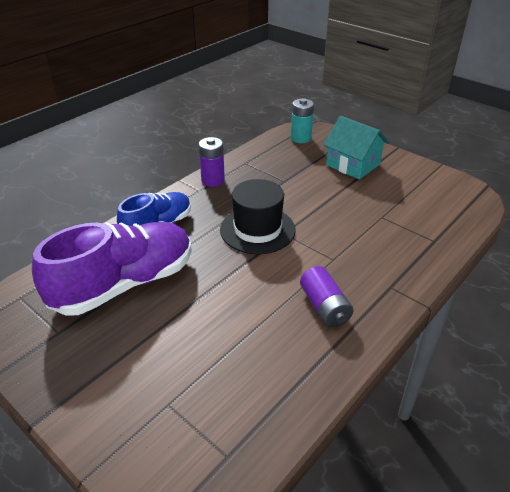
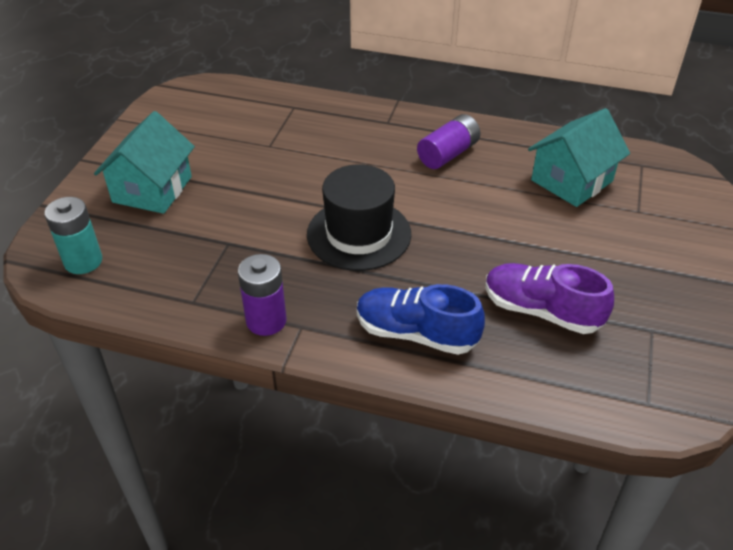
camera: 115 degrees left, 5 degrees up
purple shoe [32,222,192,316] -> purple shoe [485,263,614,334], size x0.60
none -> turquoise house [528,108,630,207]

